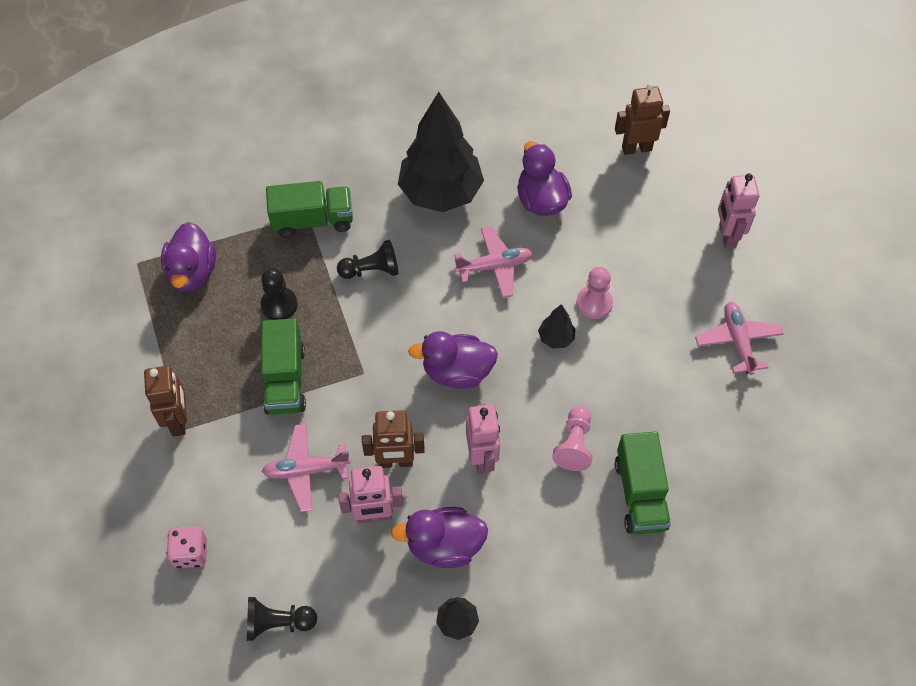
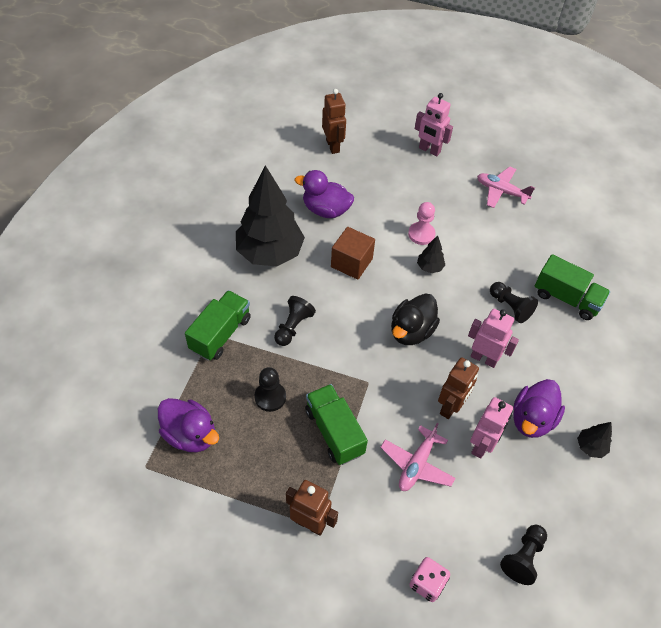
camera: 55 degrees left, 5 degrees down
green truck [261,318,306,415] -> green truck turned 150 degrees counterclockwise [305,384,368,465]
purple duck [408,331,498,389] -> black duck [391,293,440,345]
pink plane [454,226,533,298] -> brown cube [331,227,375,280]
pink pawn [552,406,592,471] -> black pawn [490,282,538,323]
brown robot [615,83,670,155] -> brown robot turned 135 degrees clockwise [322,89,346,154]

